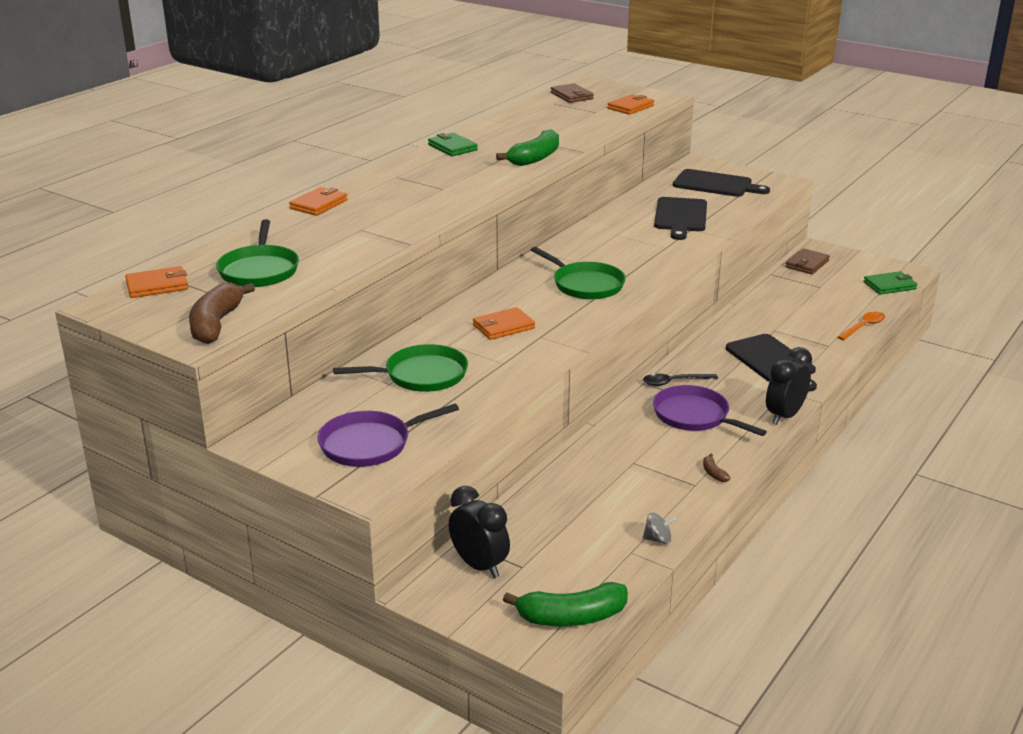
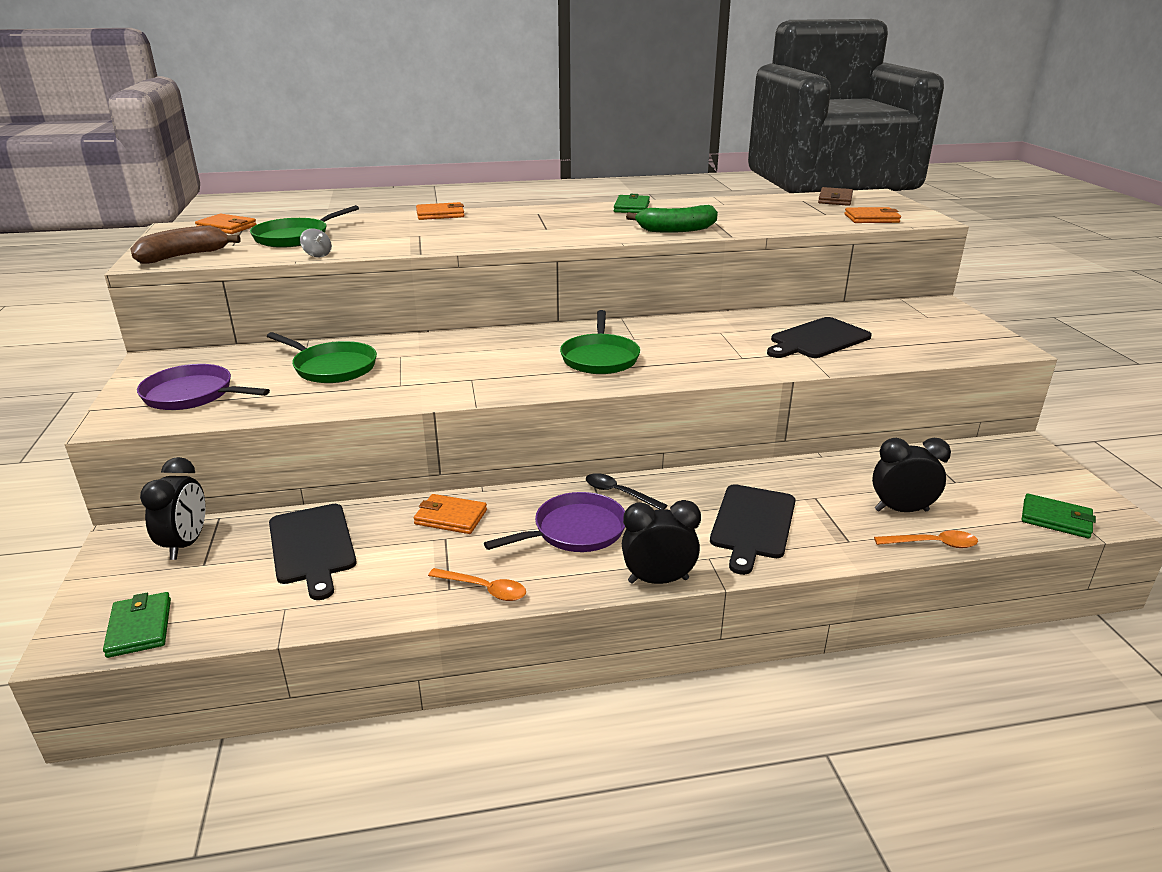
camera: 45 degrees right, 0 degrees up
orange wallet [473,307,535,340] -> orange wallet moved to [414,494,487,534]
green banana [503,582,628,626] -> green wallet [103,592,171,658]
grey spinning top [642,512,676,544] -> grey spinning top moved to [300,228,332,258]
purple pan [653,385,767,436] -> purple pan turned 60 degrees clockwise [484,492,625,552]
black cutting board [673,169,770,197] -> black cutting board moved to [269,504,357,600]
brown banana [703,453,730,482] -> orange spoon [428,568,526,601]
brown wallet [785,248,830,274] -> none
none -> black clock [872,438,951,512]

